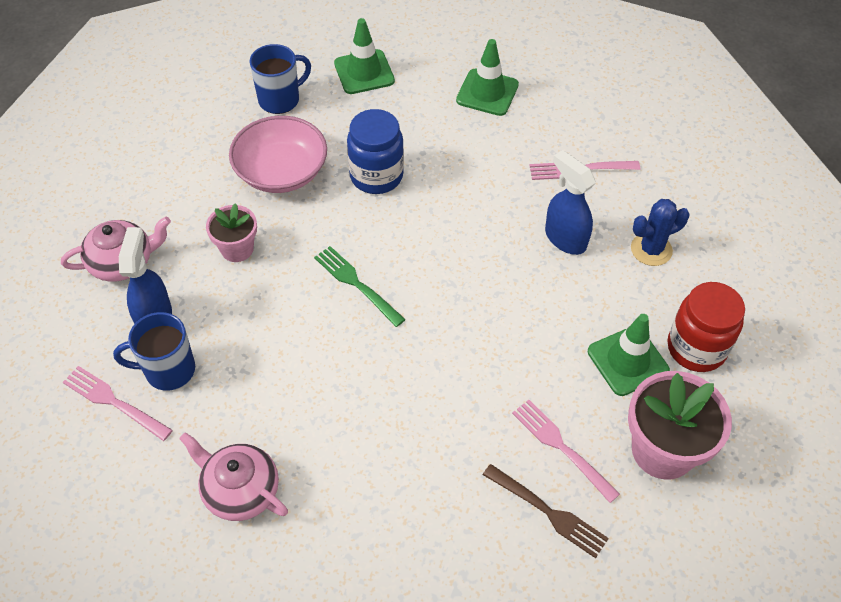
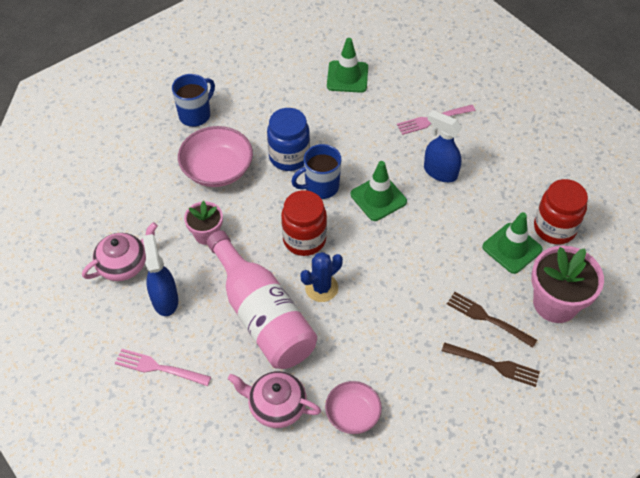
camera: 15 degrees left, 0 degrees up
blue mug [113,312,195,390] -> blue mug moved to [291,144,341,199]
green fork [314,246,406,327] -> red jar [281,190,327,256]
green traffic cone [334,18,395,94] -> green traffic cone moved to [351,161,407,221]
pink fork [512,400,620,503] -> brown fork [447,292,537,348]
blue cactus [631,199,689,266] -> blue cactus moved to [301,252,343,302]
none -> pink bottle [207,230,317,369]
none -> pink bowl [325,381,382,434]

